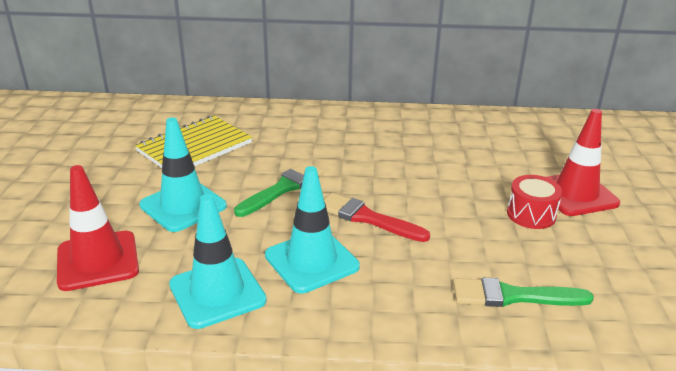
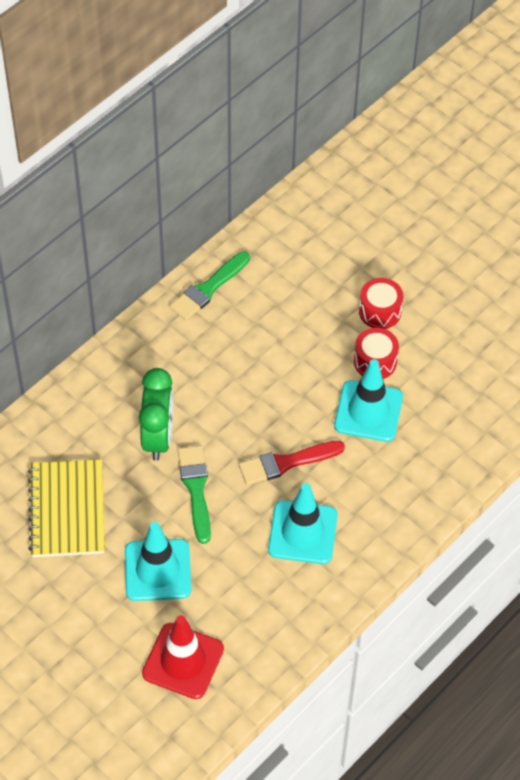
camera: 50 degrees left, 25 degrees up
turquoise traffic cone [169,194,267,329] -> turquoise traffic cone moved to [334,359,403,442]
green brush [453,278,594,307] -> green brush moved to [170,251,250,321]
red traffic cone [547,109,620,216] -> red drum [359,278,403,329]
none -> green clock [139,368,173,461]

